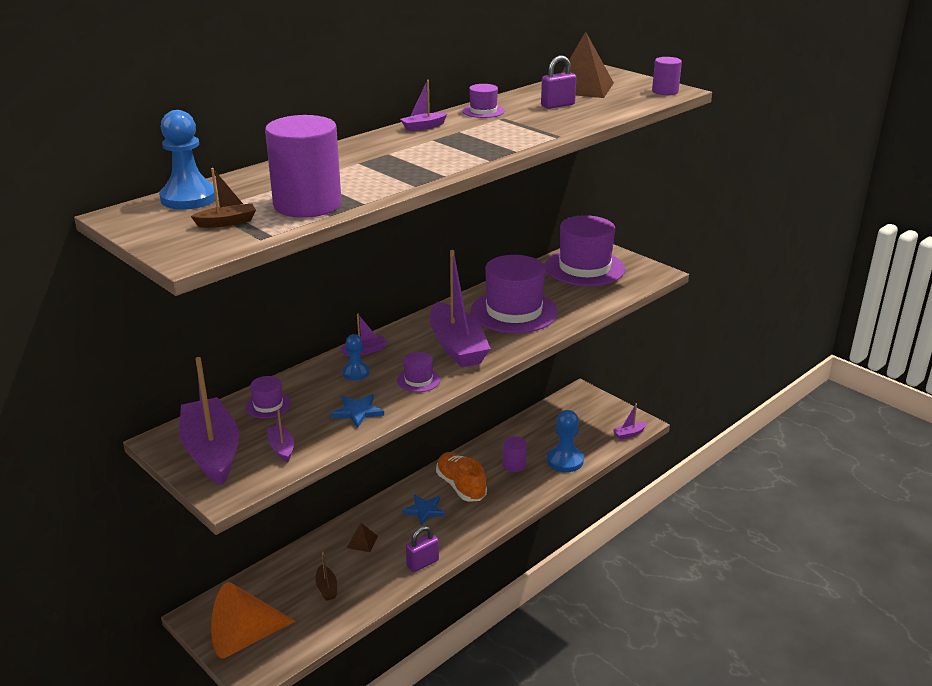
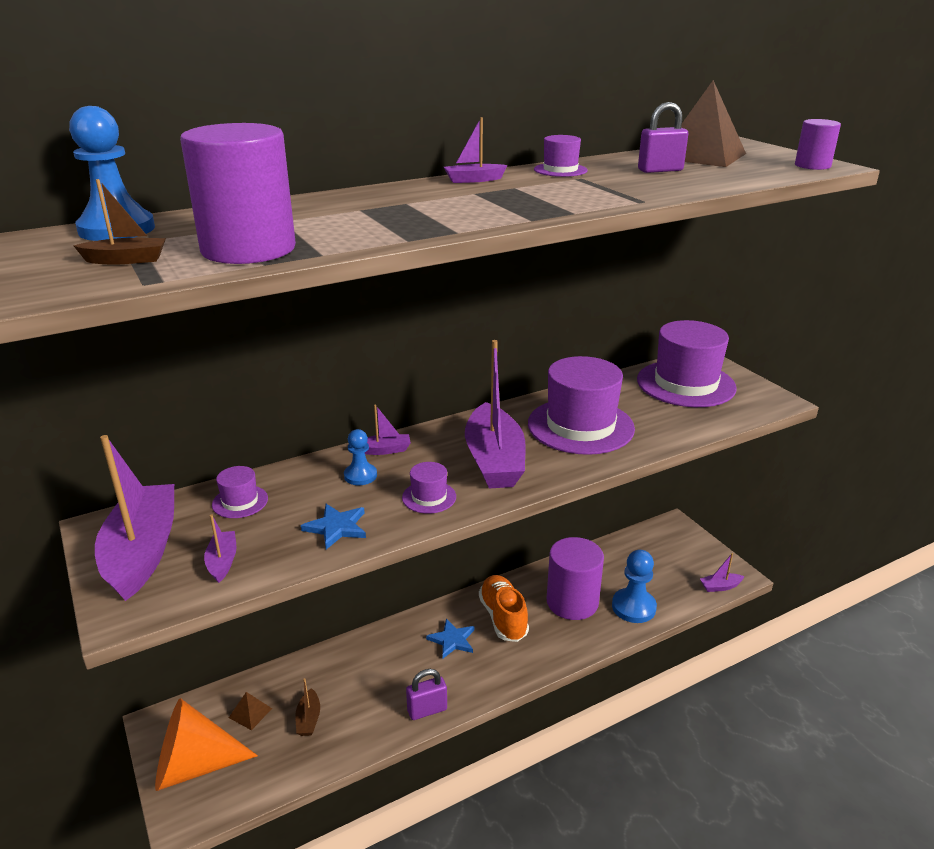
camera: 15 degrees right, 0 degrees up
brown pyramid [347,523,378,552] -> brown pyramid moved to [229,692,272,730]
purple cylinder [503,436,527,472] -> purple cylinder [547,537,604,620], size x1.94

